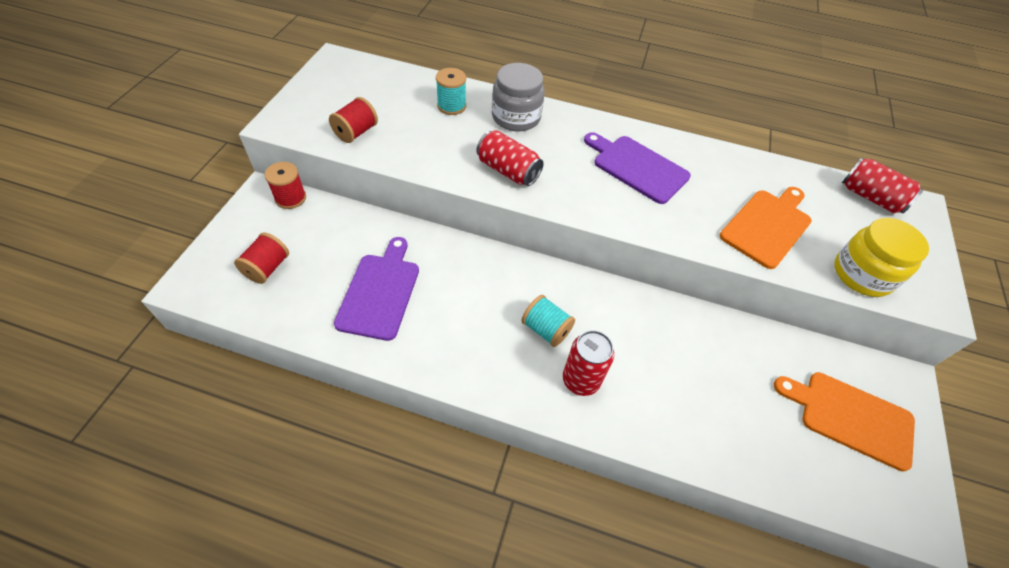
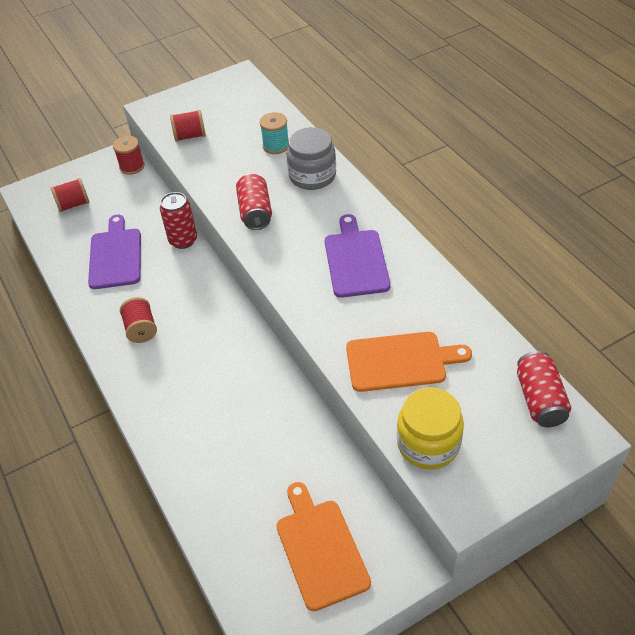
camera: 50 degrees right, 5 degrees down
purple cutting board [334,237,419,341] -> purple cutting board turned 60 degrees counterclockwise [88,215,141,289]
turquoise spool [521,295,575,347] -> none
red can [563,330,614,396] -> red can moved to [160,192,197,249]
none -> red spool [120,297,157,343]

